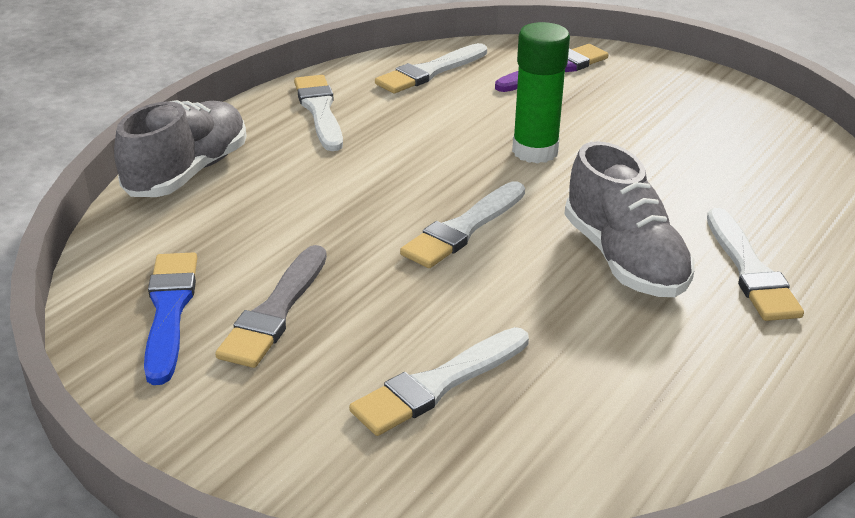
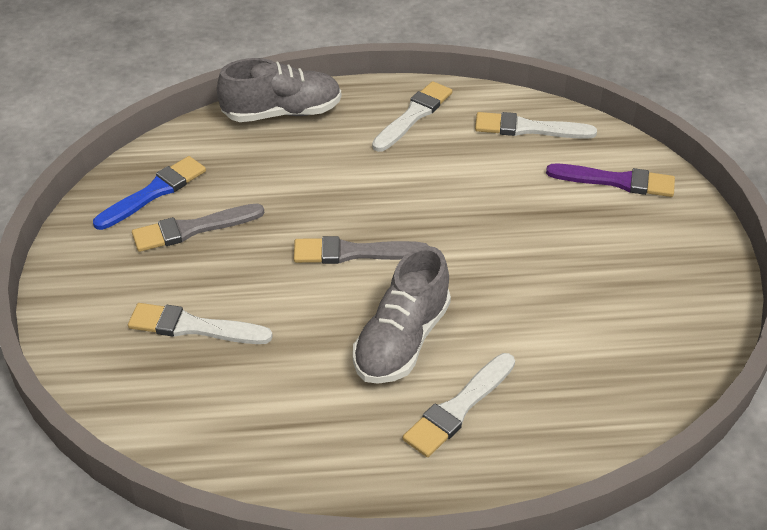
camera: 50 degrees right, 10 degrees up
white brush [400,181,525,268] -> grey brush [294,236,429,264]
green glue stick [512,22,570,164] -> none

